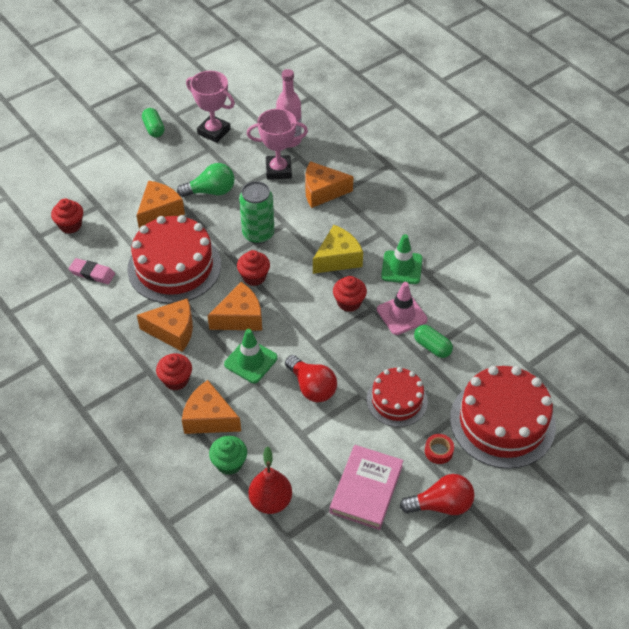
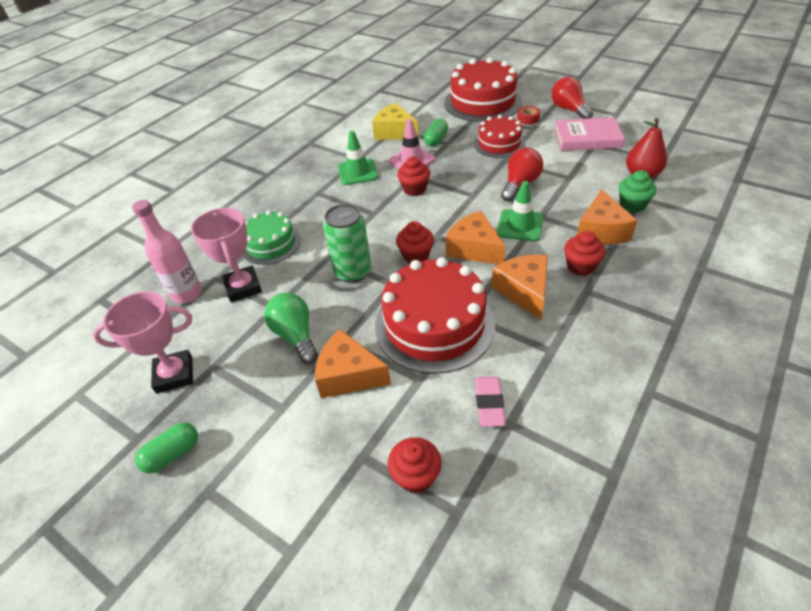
camera: 105 degrees left, 5 degrees down
pink trophy [186,71,235,143] -> pink trophy turned 60 degrees clockwise [93,291,193,394]
orange cheese [305,161,354,208] -> green cake [243,210,301,265]
yellow cheese [313,225,363,274] -> yellow cheese moved to [372,103,419,140]

